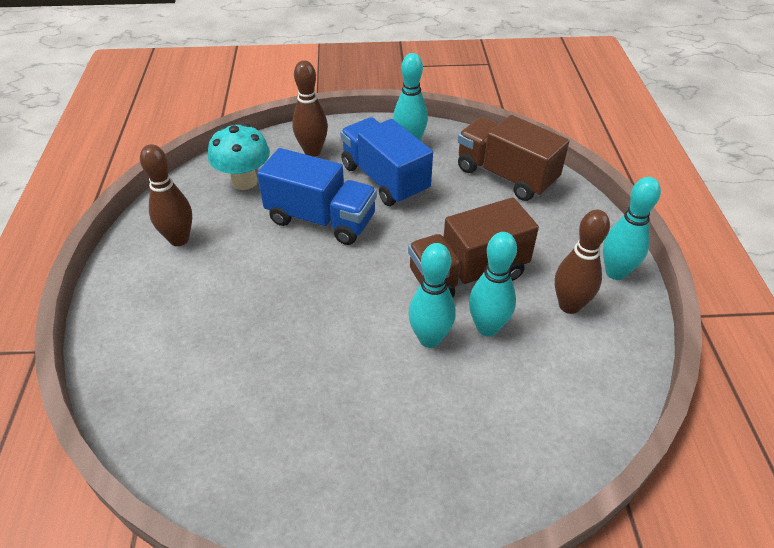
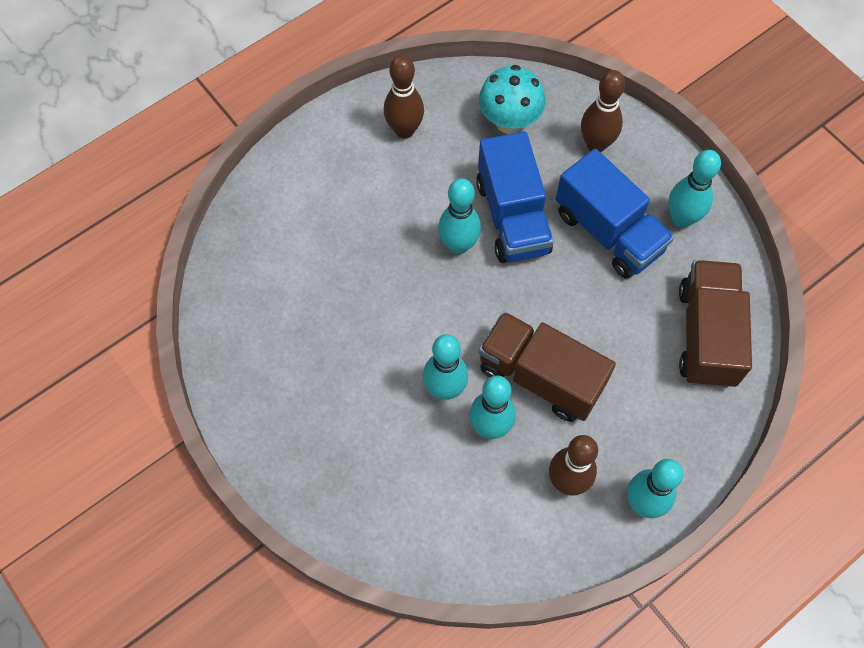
camera: 55 degrees right, 20 degrees up
blue truck [340,117,433,206] -> blue truck turned 120 degrees clockwise [556,149,674,278]
none -> turquoise bowling pin [438,178,481,254]

